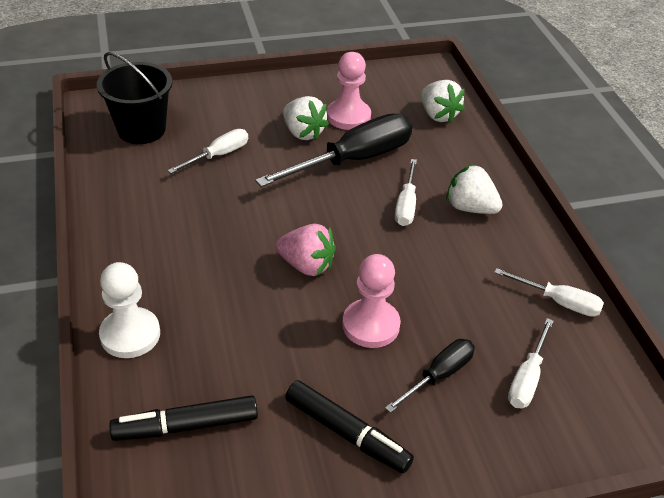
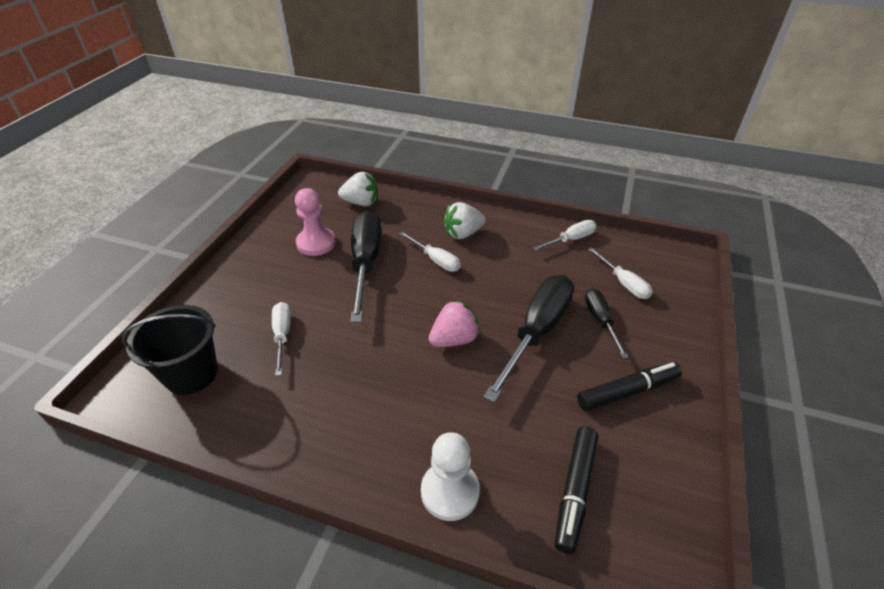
camera: 55 degrees left, 0 degrees up
white strawberry [283,96,329,141] -> none
pink pawn [342,254,401,348] -> black screwdriver [484,275,574,402]

